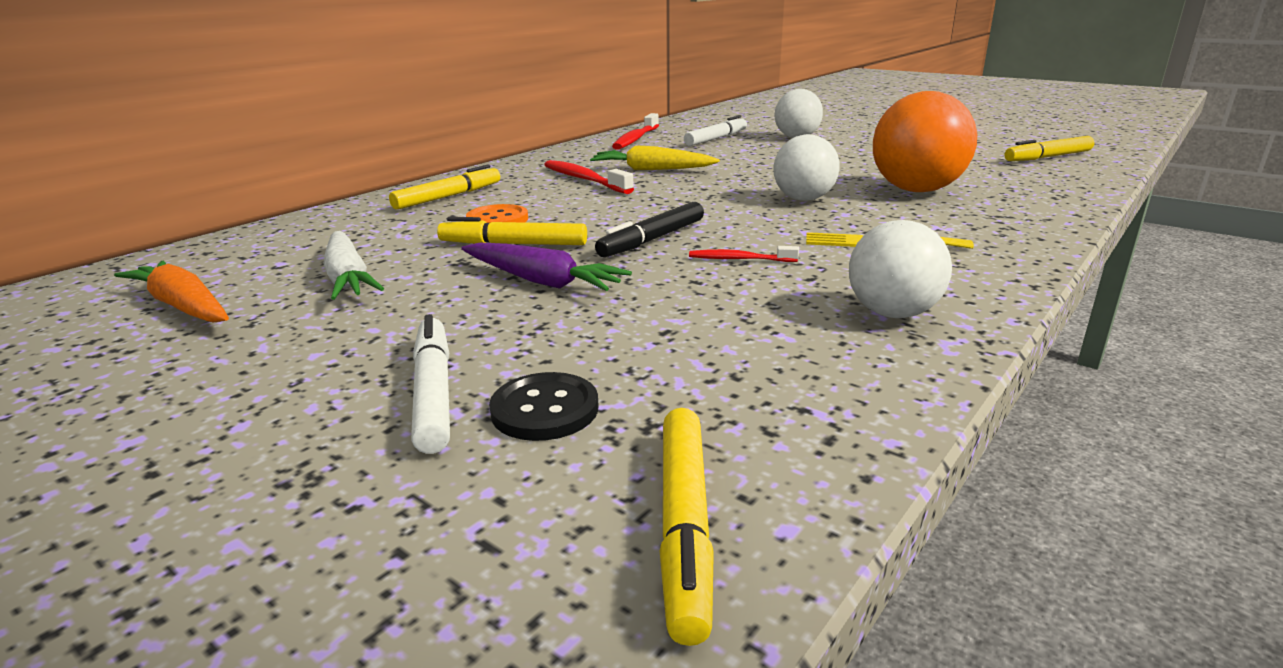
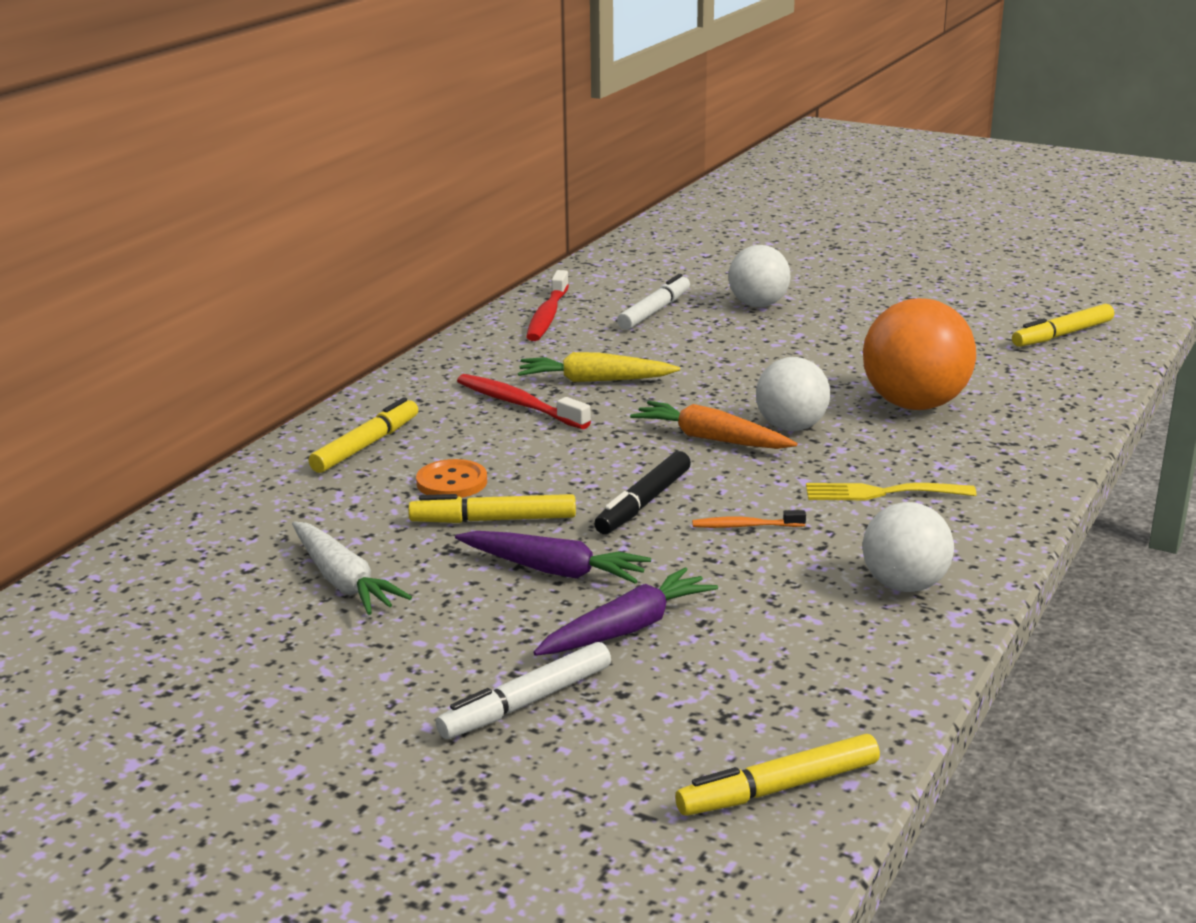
camera: 10 degrees left, 0 degrees up
orange carrot [114,260,229,323] -> orange carrot moved to [630,401,797,449]
white marker [411,314,450,454] -> white marker turned 105 degrees counterclockwise [436,642,611,739]
black button [489,372,598,441] -> none
yellow marker [660,408,714,646] -> yellow marker turned 75 degrees clockwise [675,734,880,816]
red toothbrush [689,246,799,262] -> orange toothbrush [692,510,806,528]
none -> purple carrot [533,567,718,656]

